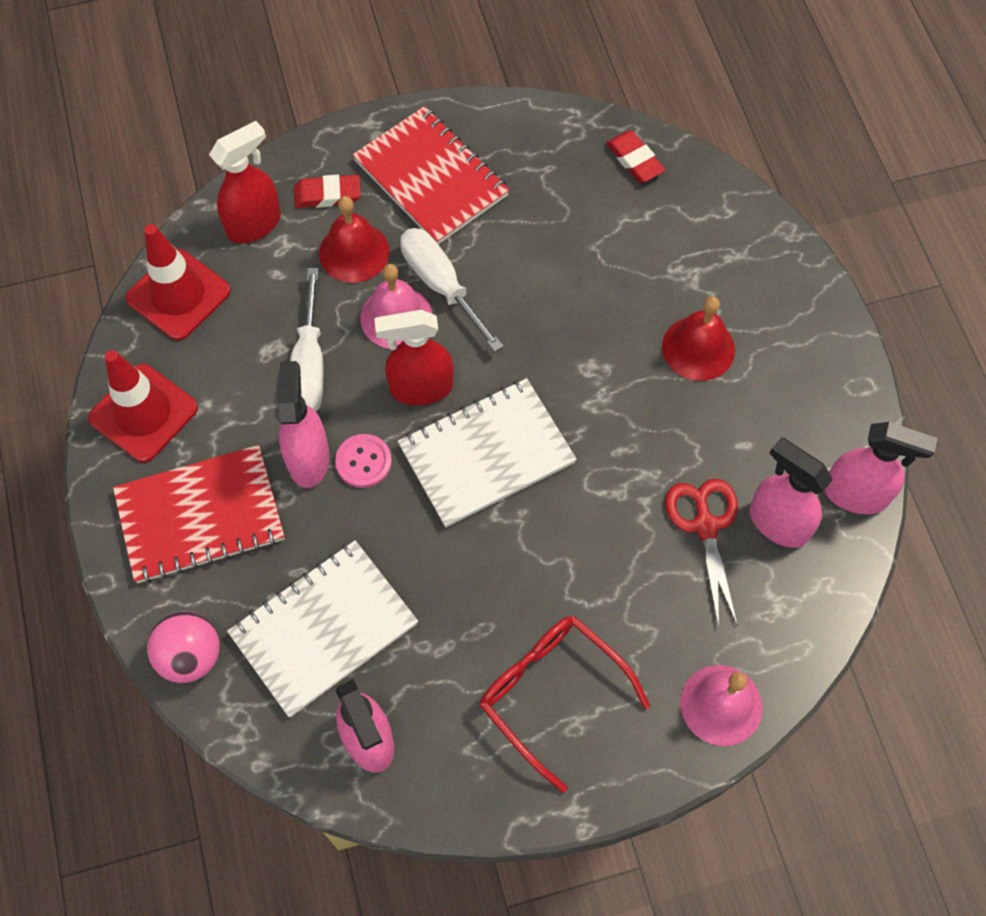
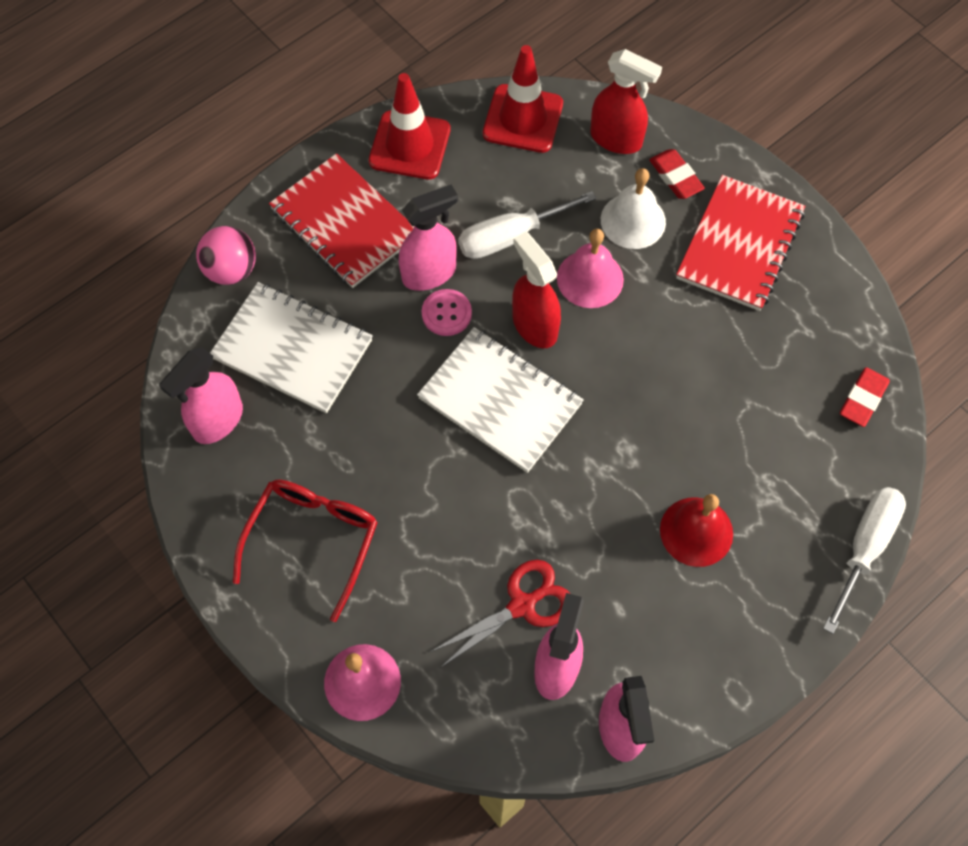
camera: 65 degrees right, 0 degrees up
red bell [319,196,390,283] -> white bell [601,168,666,249]
white screwdriver [400,228,503,352] -> white screwdriver moved to [823,487,906,634]

